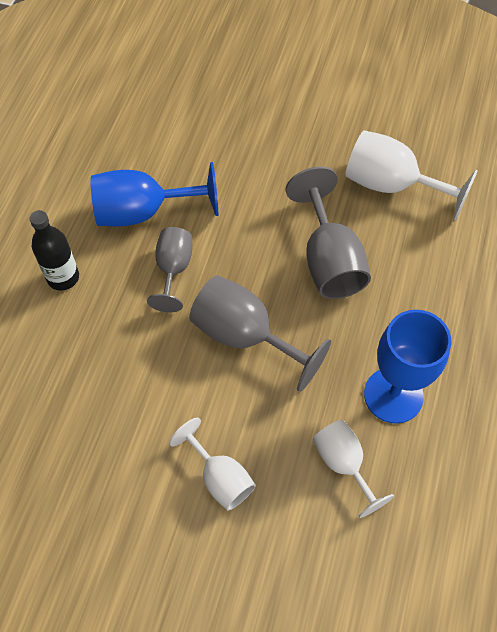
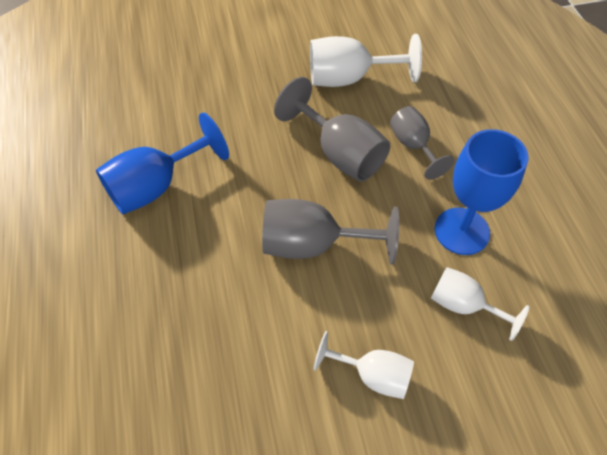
camera: 30 degrees left, 5 degrees down
black bottle [30,210,79,291] -> none
grey goblet [147,227,192,312] -> grey goblet moved to [390,106,454,180]

